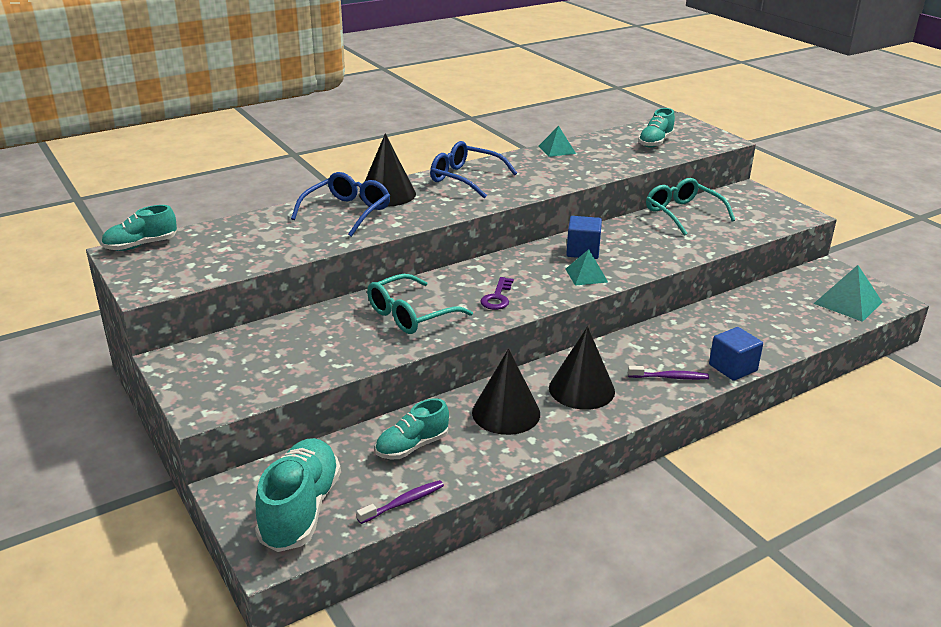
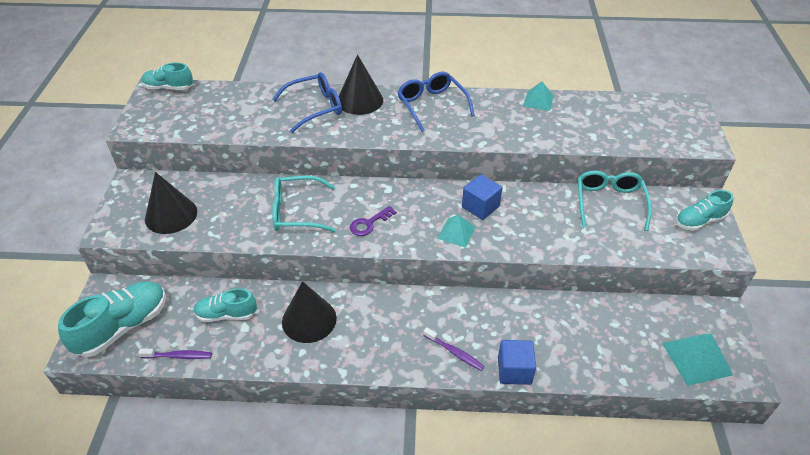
camera: 35 degrees right, 15 degrees up
black cone [549,326,615,410] -> black cone moved to [145,172,197,234]
turquoise shoe [638,108,675,147] -> turquoise shoe moved to [676,190,733,231]

